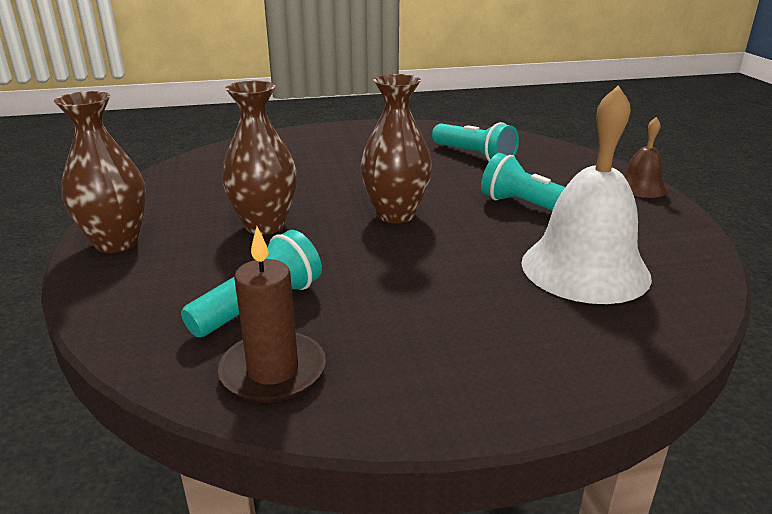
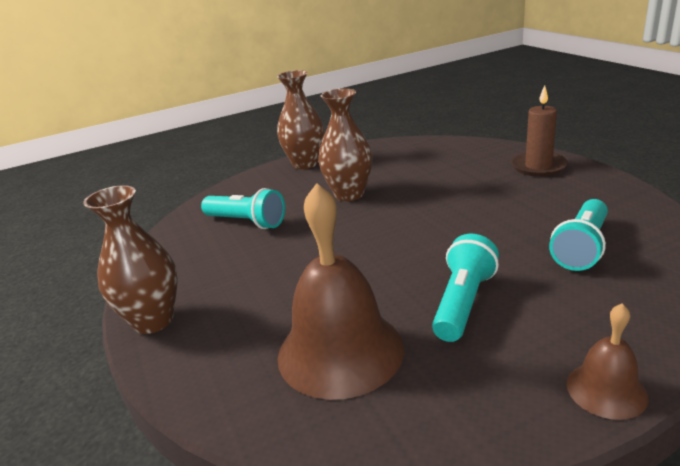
camera: 80 degrees right, 0 degrees up
brown candle [218,227,326,403] -> brown candle moved to [511,85,568,177]
brown vase [360,74,432,223] -> brown vase moved to [83,185,178,334]
white bell [521,85,652,304] -> brown bell [278,183,404,400]

